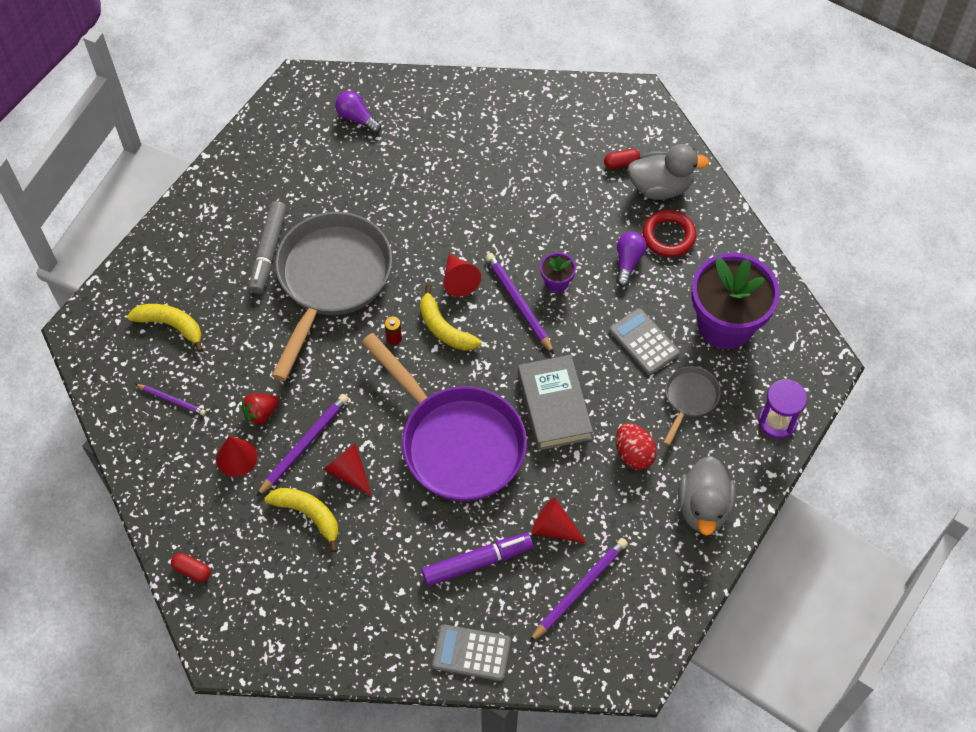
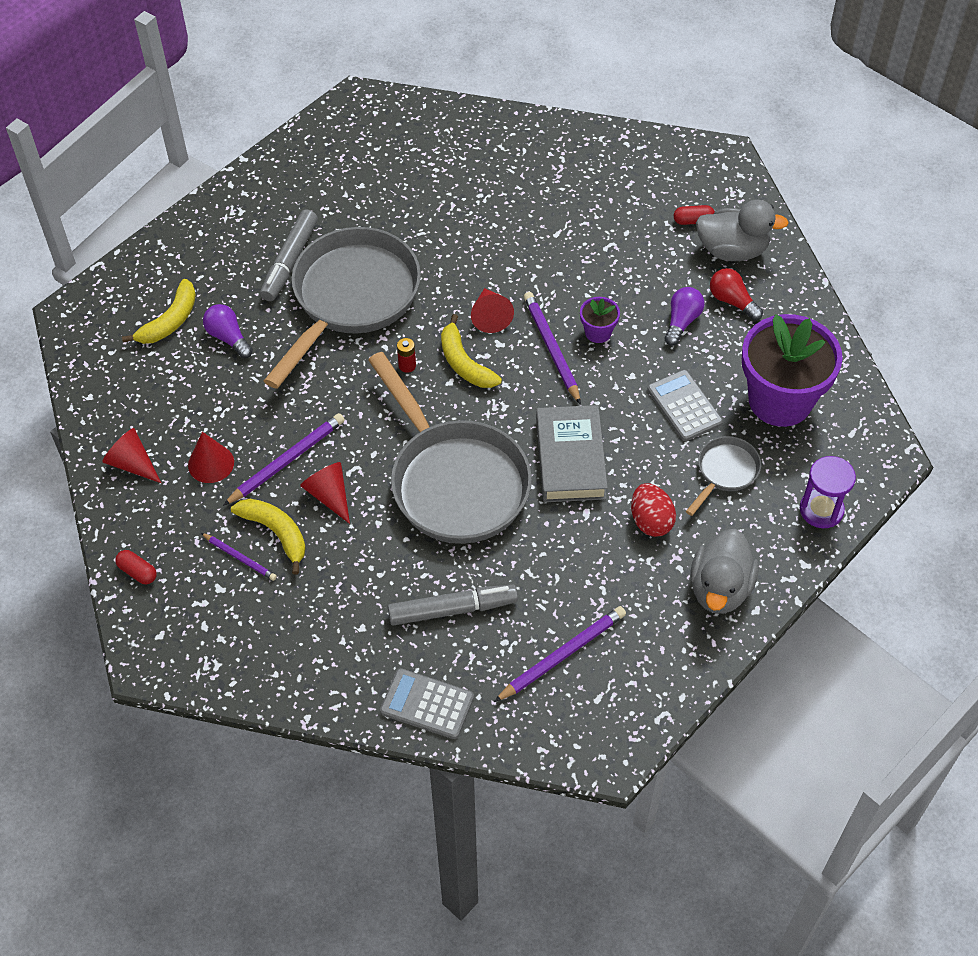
camera: 10 degrees right, 5 degrees down
yellow banana [127,304,203,353] -> yellow banana turned 90 degrees clockwise [122,279,196,344]
purple pencil [135,384,206,416] -> purple pencil moved to [201,533,277,581]
red strawberry [241,393,279,426] -> none
purple light bulb [335,91,381,134] -> purple light bulb moved to [203,304,253,358]
purple pan [362,333,527,502] -> grey pan [368,352,532,544]
purple marker [422,533,533,586] -> grey marker [388,584,518,626]
red cone [532,497,587,544] -> red cone moved to [102,428,161,483]
red ring [642,210,696,257] -> red light bulb [710,268,763,321]

